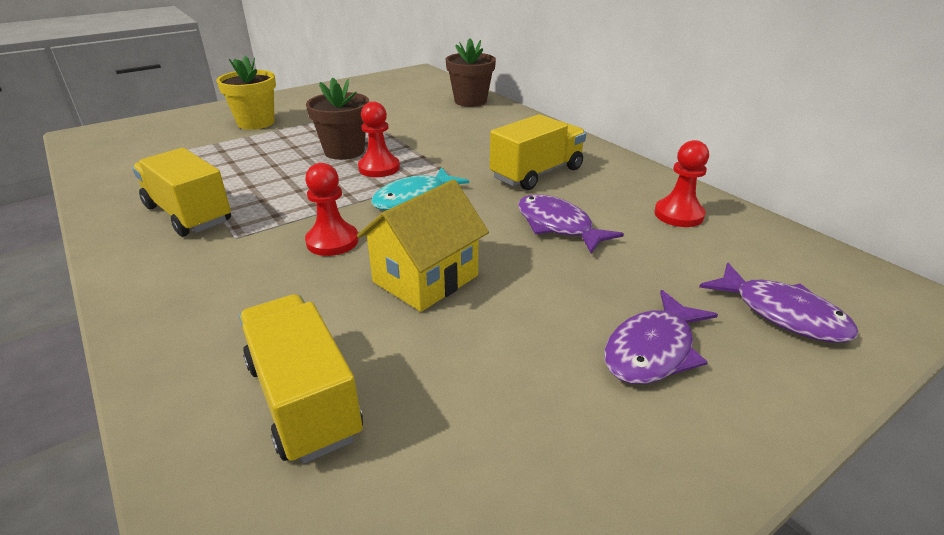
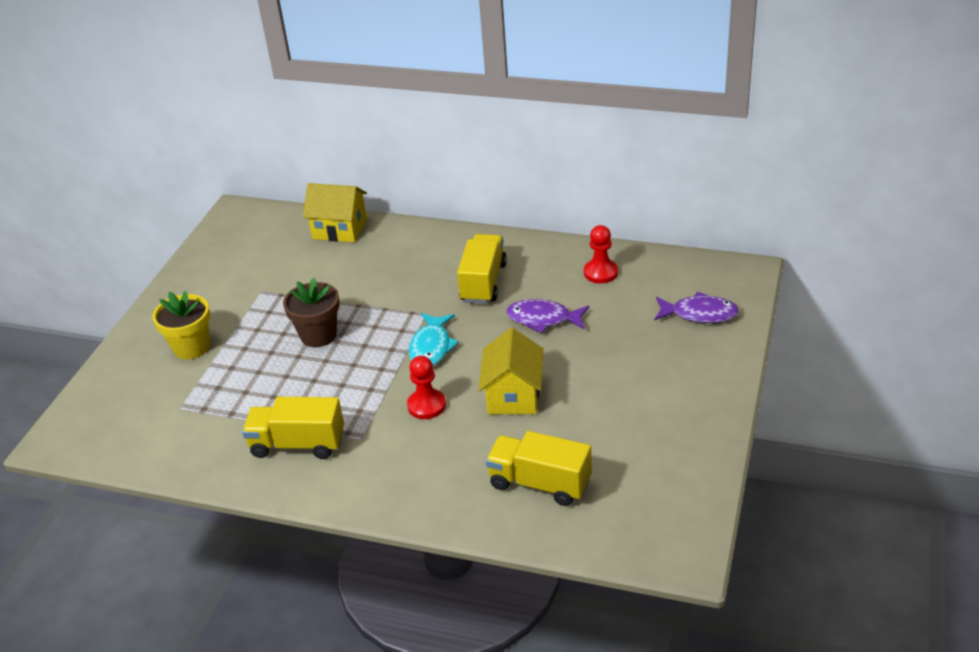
camera: 35 degrees left, 5 degrees up
red pawn [358,101,400,177] -> none
brown flower pot [446,39,496,107] -> yellow house [303,183,367,242]
purple fish [604,290,718,384] -> none

